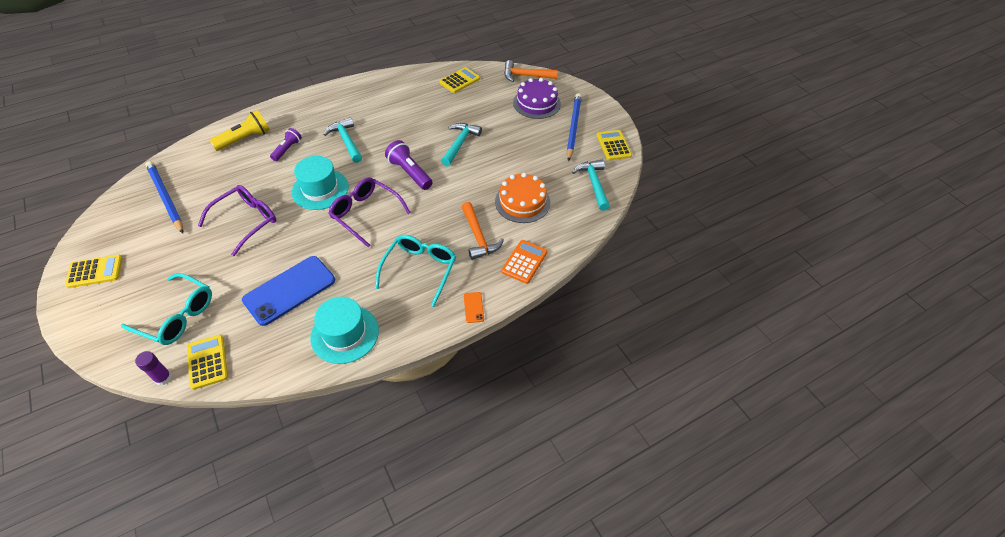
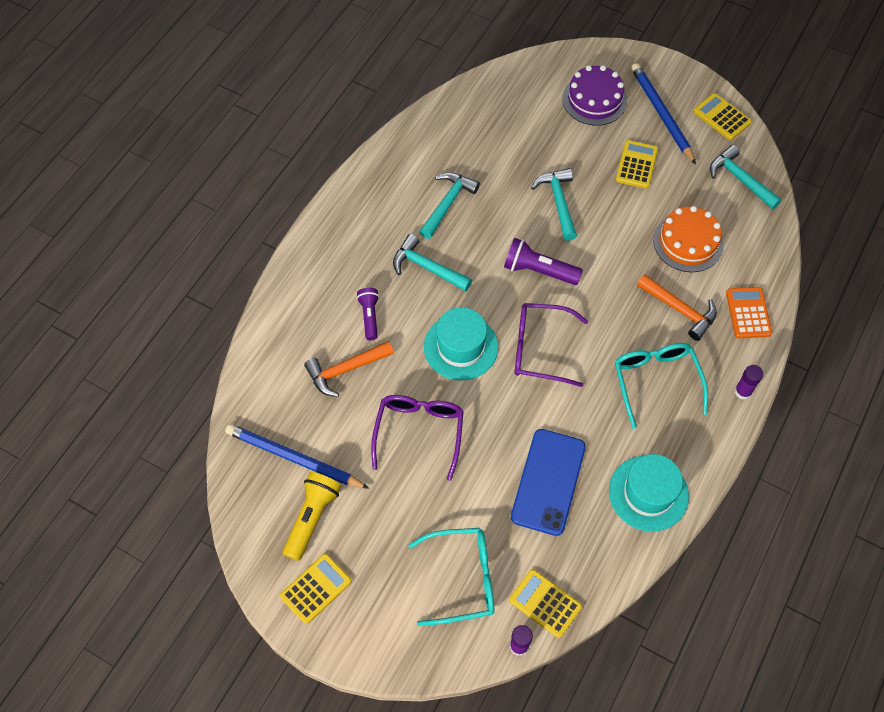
camera: 30 degrees left, 10 degrees up
yellow flashlight [209,110,270,151] -> yellow flashlight moved to [283,472,342,561]
yellow calculator [440,67,480,93] -> yellow calculator moved to [616,140,658,189]
orange phone [464,292,484,323] -> purple glue stick [735,365,763,400]
orange hammer [504,60,558,82] -> orange hammer moved to [304,341,394,397]
none -> turquoise hammer [420,172,480,239]

